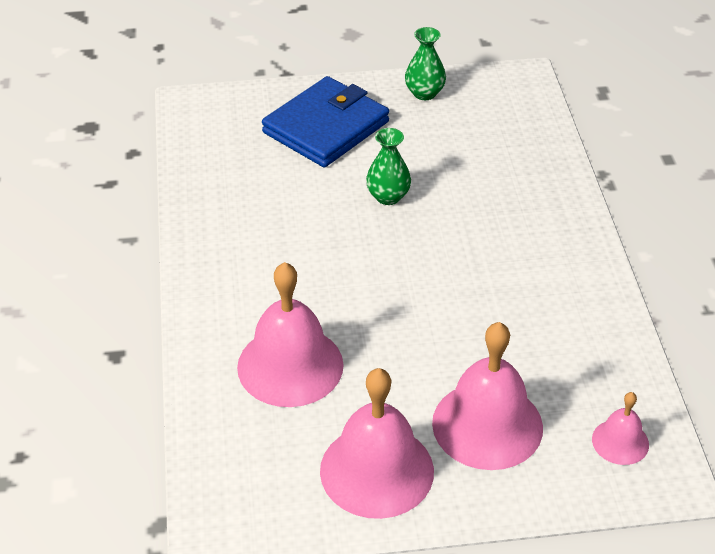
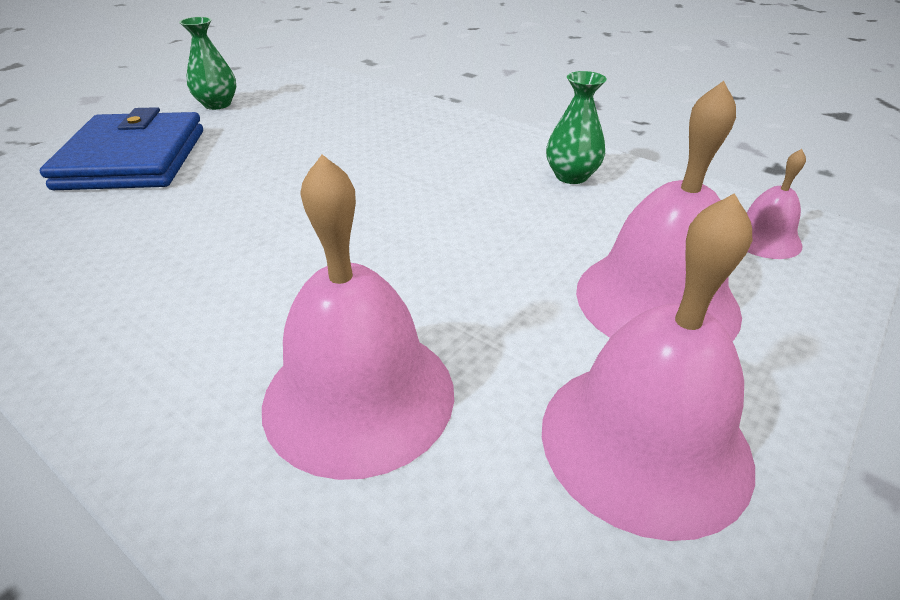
camera: 45 degrees left, 5 degrees down
green vase [366,128,411,205] -> green vase moved to [546,71,607,184]

